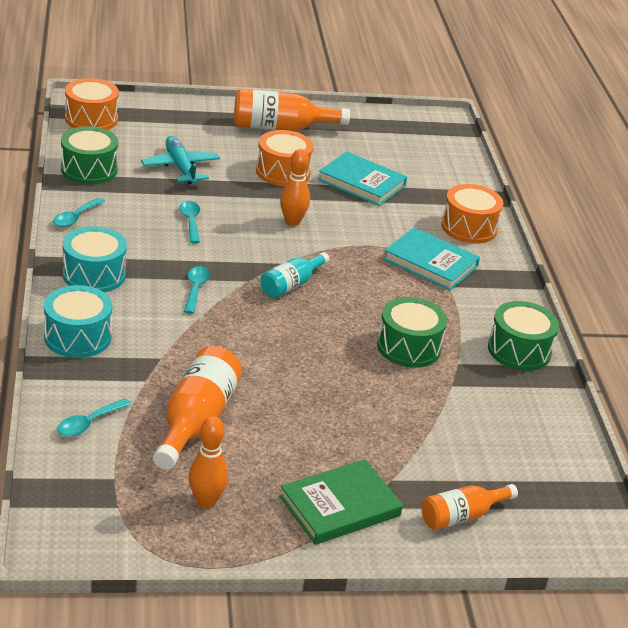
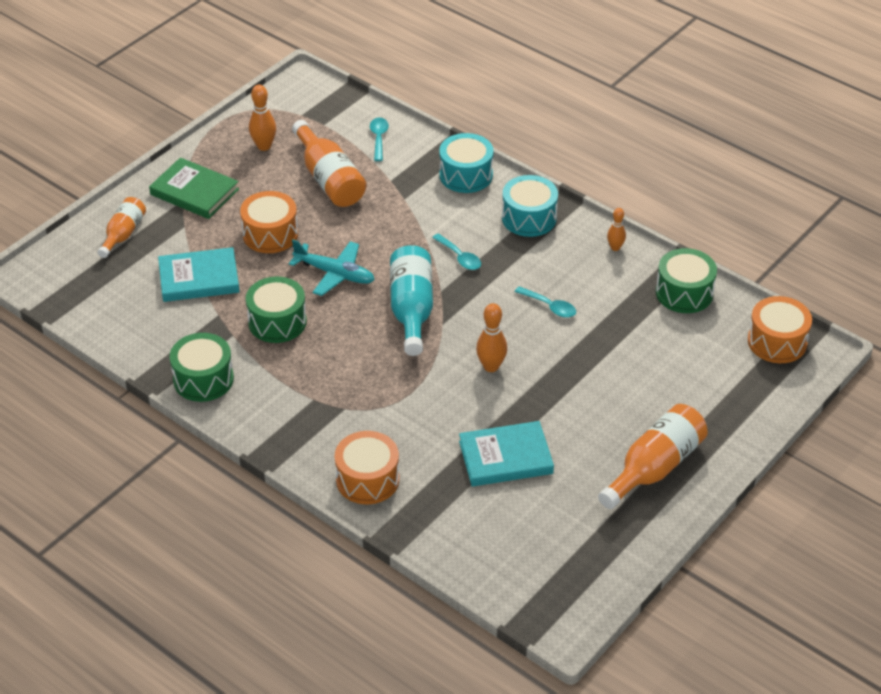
camera: 140 degrees right, 10 degrees up
turquoise spoon [53,198,105,227] -> orange bowling pin [607,208,626,251]
turquoise plane [141,136,220,184] -> turquoise plane moved to [289,239,375,296]
orange drum [256,130,314,186] -> orange drum moved to [240,191,298,253]
turquoise bottle [260,252,329,298] -> turquoise bottle [390,245,433,356], size x1.63
green book [280,459,403,545] -> green book turned 75 degrees counterclockwise [149,158,239,219]
turquoise book [383,228,480,291] -> turquoise book moved to [158,247,240,302]

